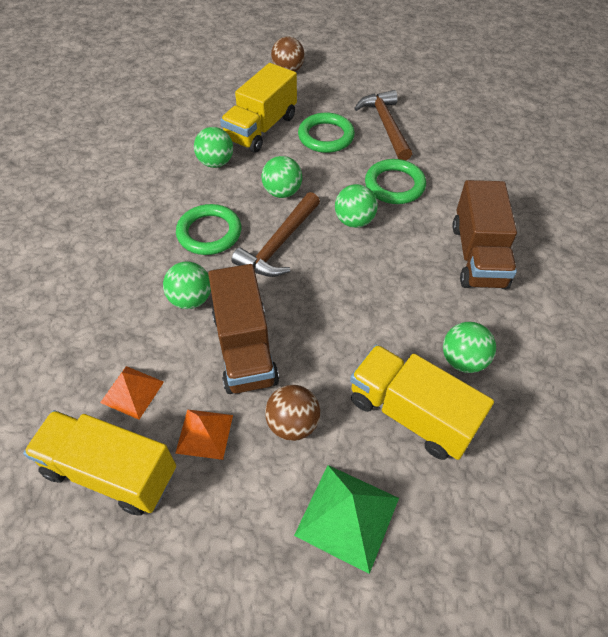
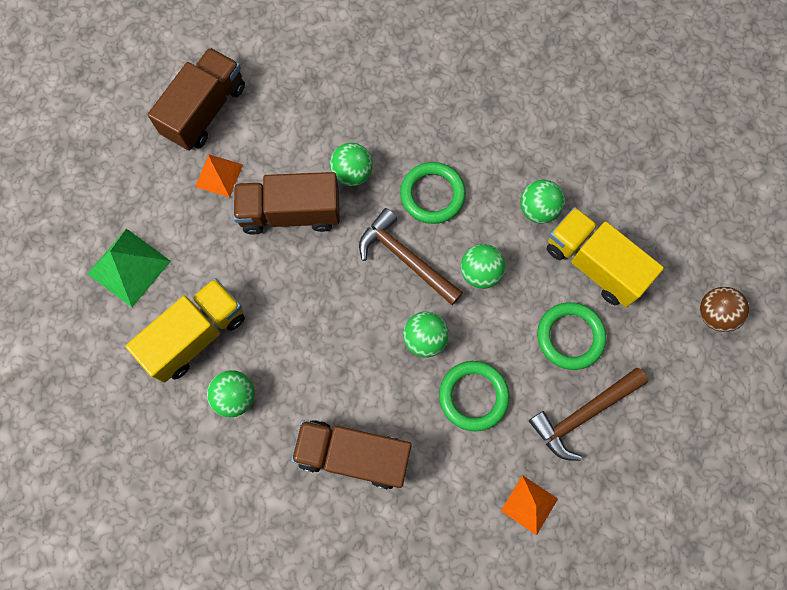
camera: 100 degrees right, 20 degrees up
yellow truck [23,410,176,516] -> brown truck [147,48,245,150]
orange pyramid [100,366,164,420] -> orange pyramid moved to [501,475,558,535]
brown ball [265,385,320,441] -> none
brown hammer [354,90,412,161] -> brown hammer turned 150 degrees clockwise [529,368,648,461]

